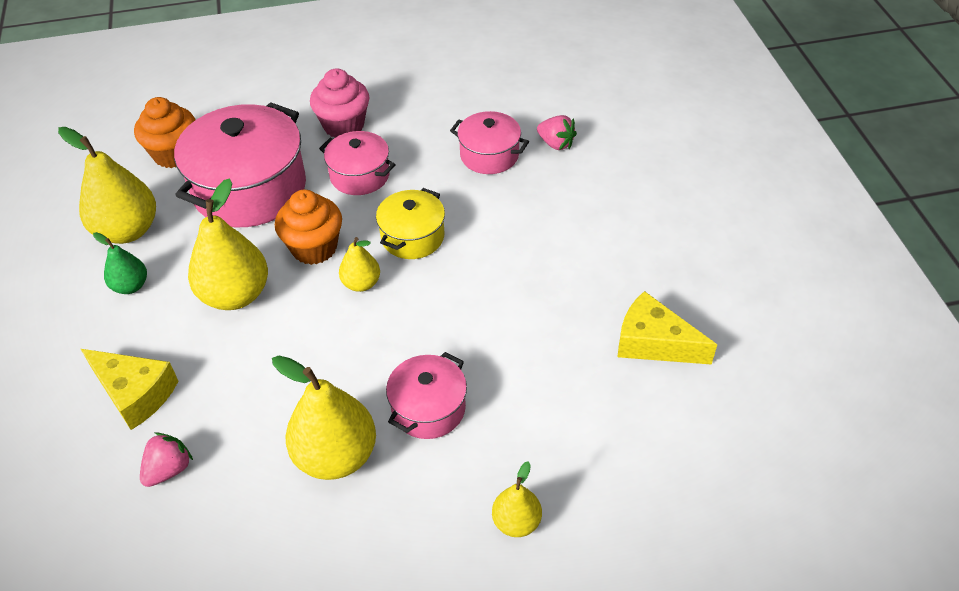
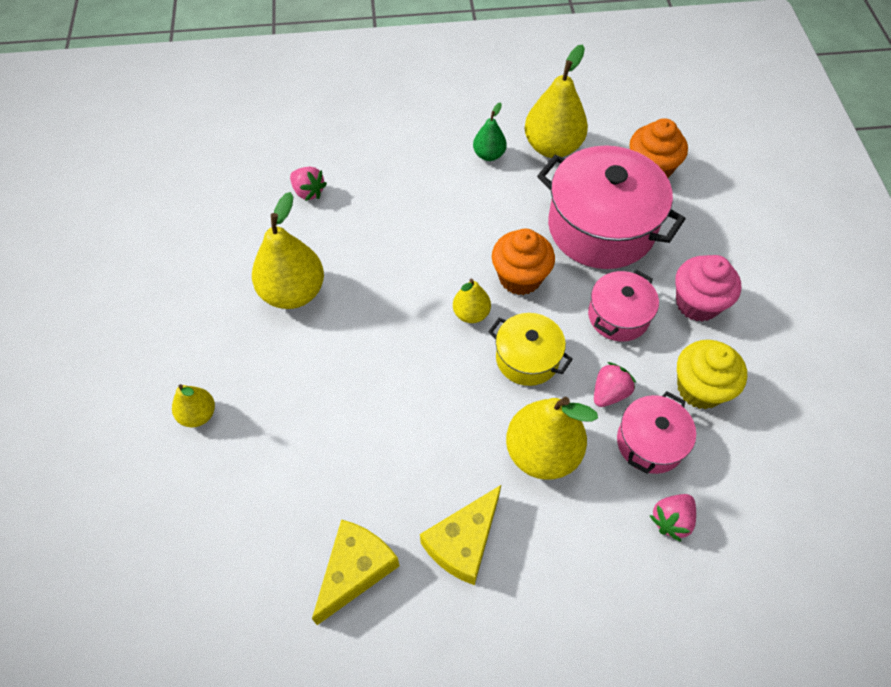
camera: 95 degrees right, 10 degrees up
yellow cheese [81,349,178,430] -> yellow cheese moved to [420,485,501,585]
yellow pear [188,179,268,310] -> yellow pear moved to [506,397,598,480]
pink pot [386,352,467,439] -> none
none -> pink strawberry [594,362,636,407]
none -> yellow cupcake [677,340,747,409]

